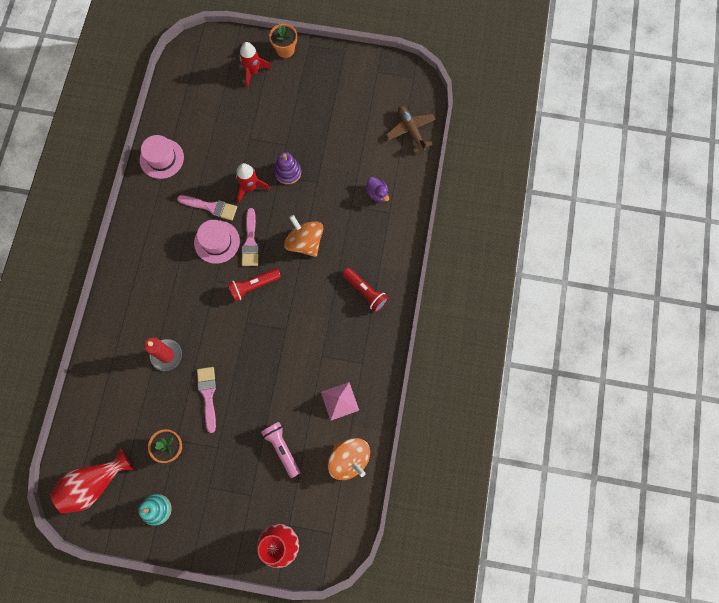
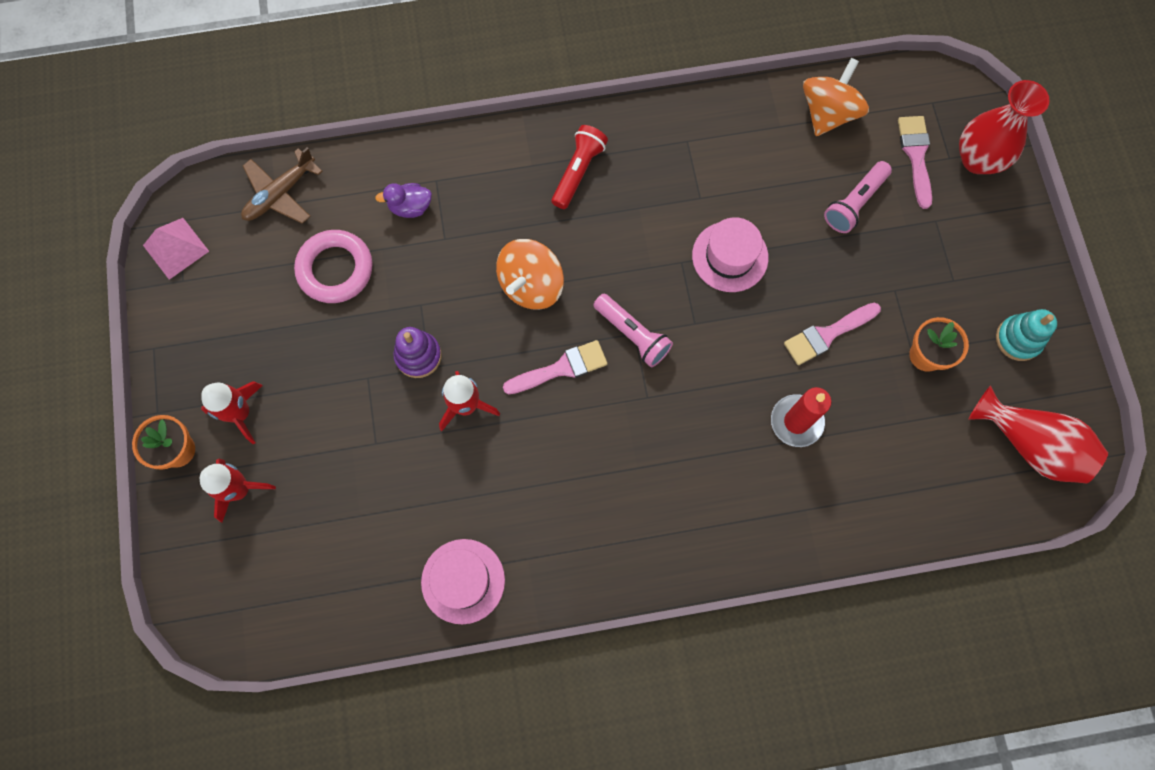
camera: 110 degrees left, 0 degrees up
pink brush [177,195,237,221] -> pink brush moved to [898,116,932,209]
pink hat [194,220,240,264] -> pink hat moved to [692,217,769,292]
red flashlight [228,268,281,301] -> pink flashlight [593,294,673,367]
pink pyramid [321,382,359,421] -> pink pyramid moved to [143,218,209,280]
purple duck [366,177,389,202] -> purple duck turned 135 degrees counterclockwise [375,183,432,218]
none -> red rocket [201,381,263,444]
none -> pink ring [294,230,373,303]

